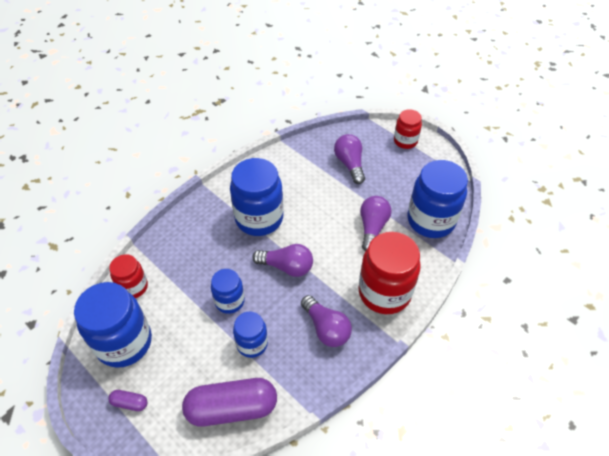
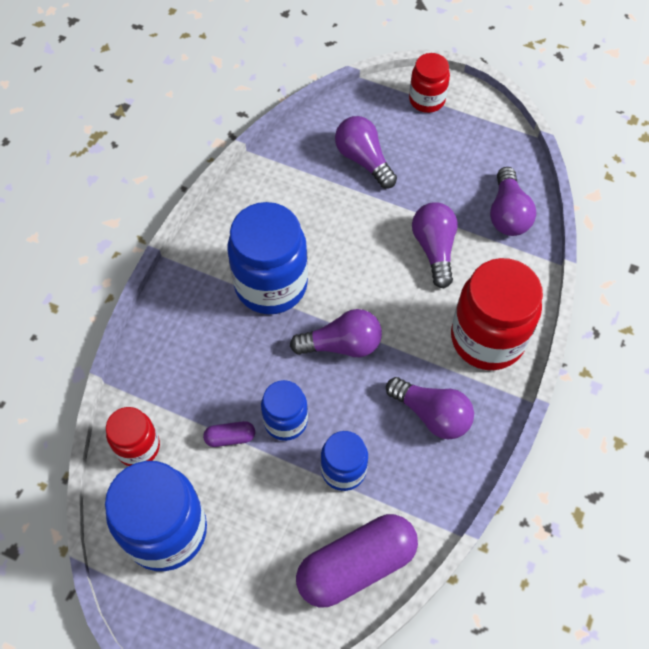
camera: 20 degrees left, 10 degrees up
purple capsule [108,390,147,411] -> purple capsule moved to [203,421,255,447]
blue jar [408,160,468,238] -> purple light bulb [490,167,536,236]

